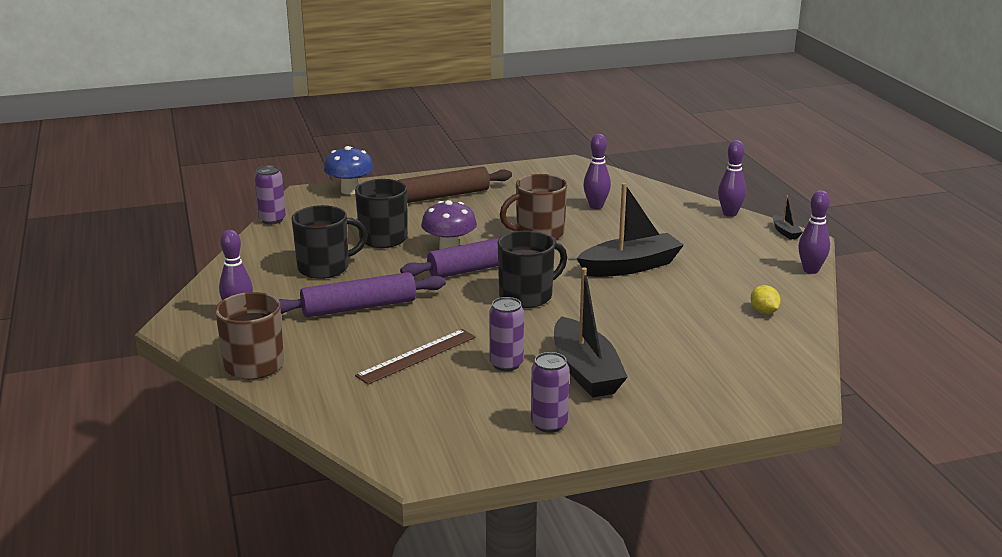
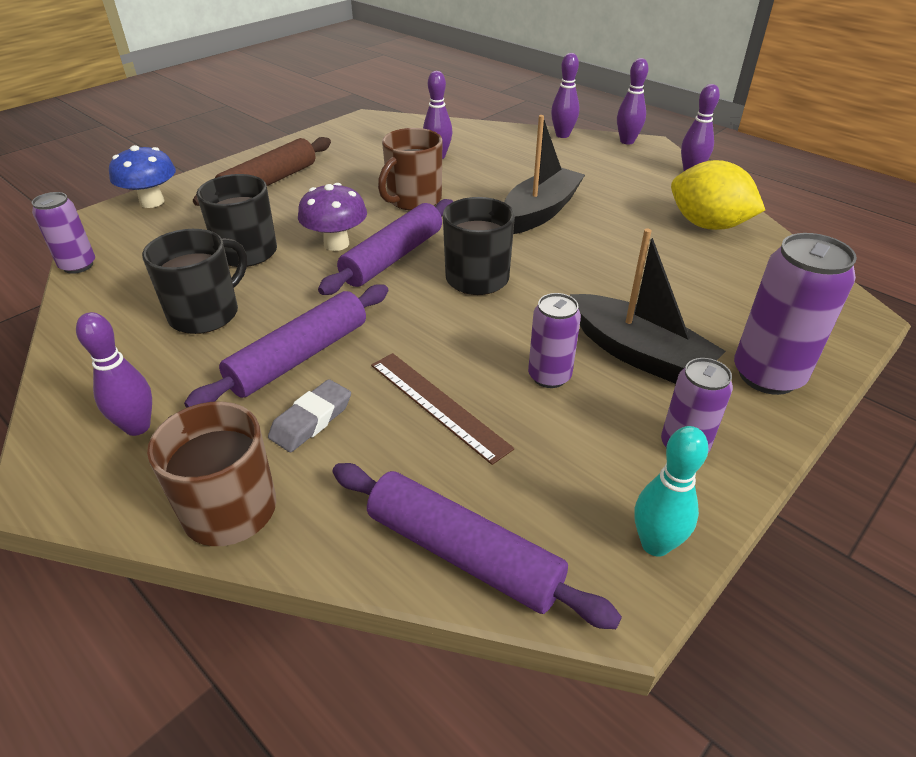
camera: 30 degrees left, 15 degrees up
brown ruler [355,329,476,385] -> brown ruler turned 60 degrees counterclockwise [371,353,514,465]
yellow lemon [750,285,781,314] -> yellow lemon [671,160,765,230], size x2.23
black boat [772,195,803,240] -> purple bowling pin [617,58,648,144]
none -> grey eraser [268,379,351,452]
none -> purple rolling pin [333,463,622,629]
none -> turquoise bowling pin [635,426,709,557]
none -> purple can [734,233,857,395]

